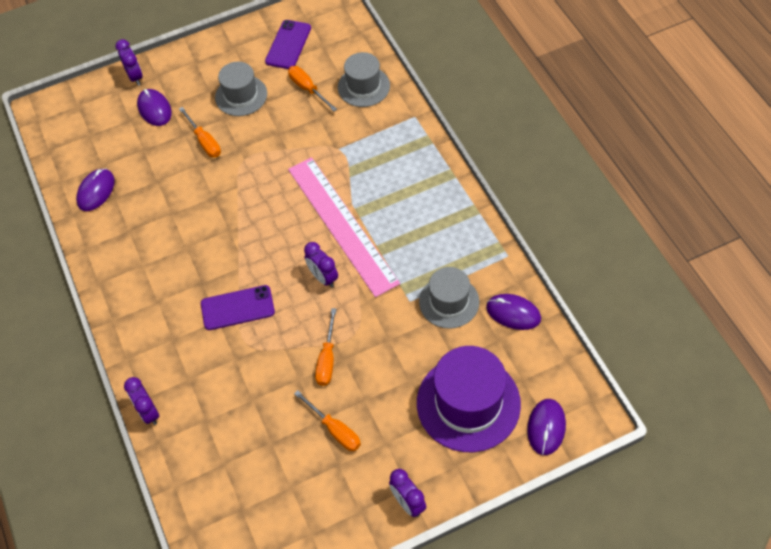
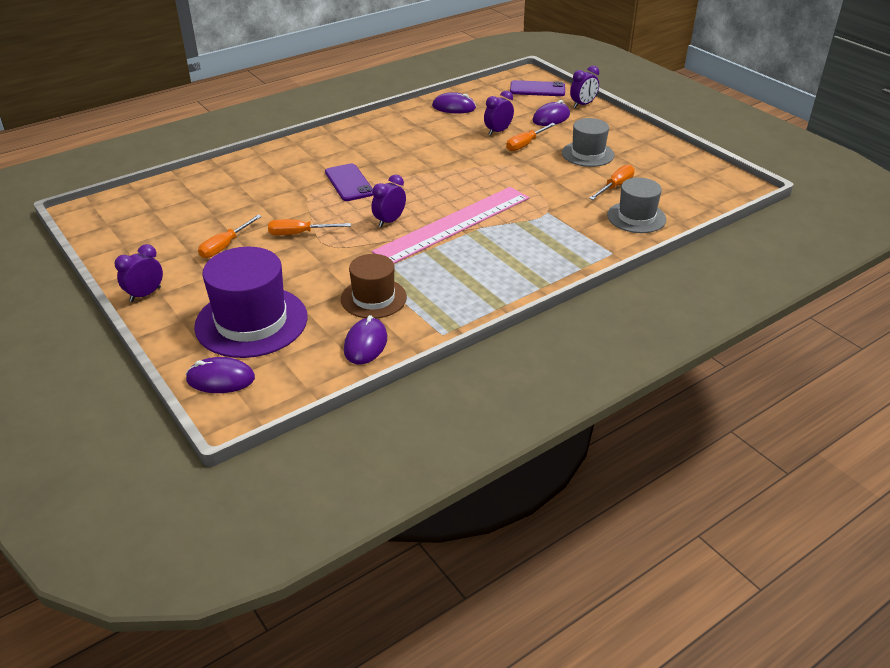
camera: 75 degrees right, 20 degrees down
purple clock [124,377,159,425] -> purple clock moved to [484,90,514,135]
purple phone [265,20,311,69] -> purple phone moved to [510,80,565,96]
grey hat [419,267,479,329] -> brown hat [341,254,407,318]

